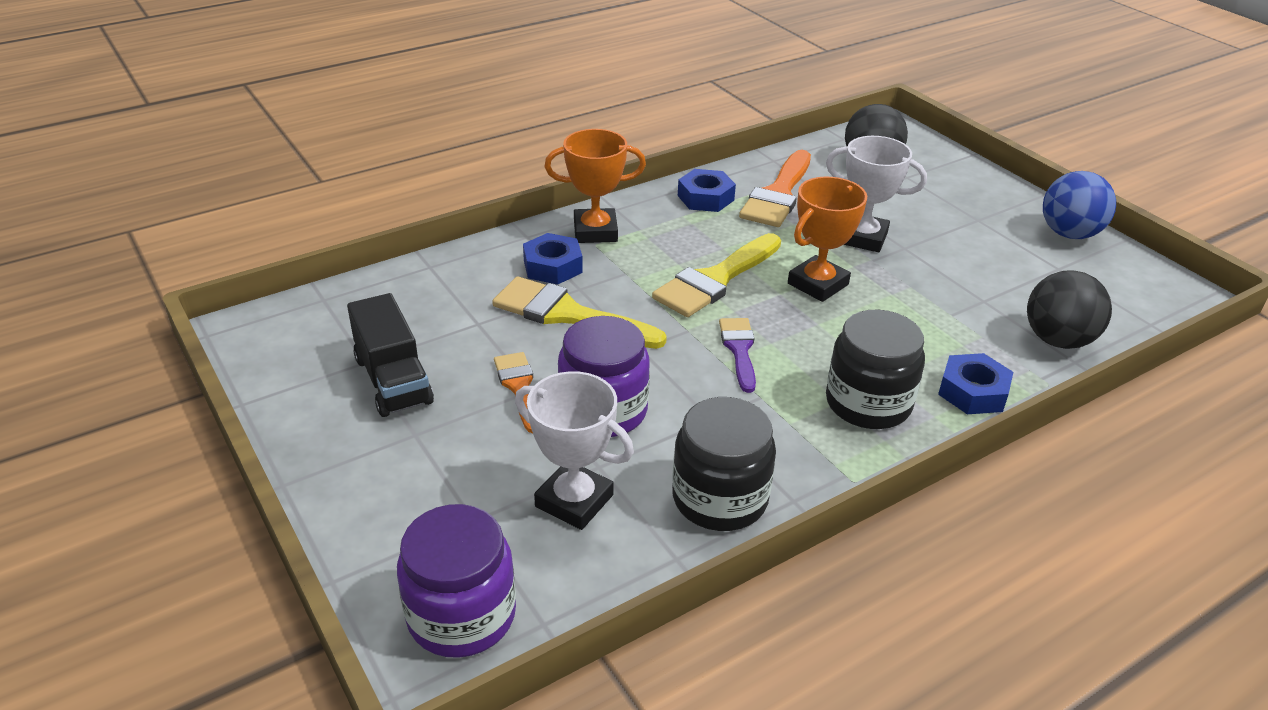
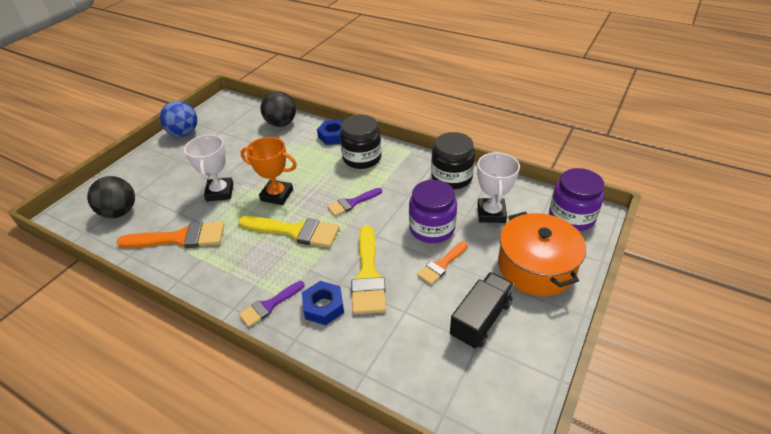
camera: 115 degrees left, 5 degrees up
orange trophy [545,129,646,243] -> purple brush [239,281,305,327]
blue nut [678,169,736,212] -> none
none -> orange pot [498,211,586,296]

